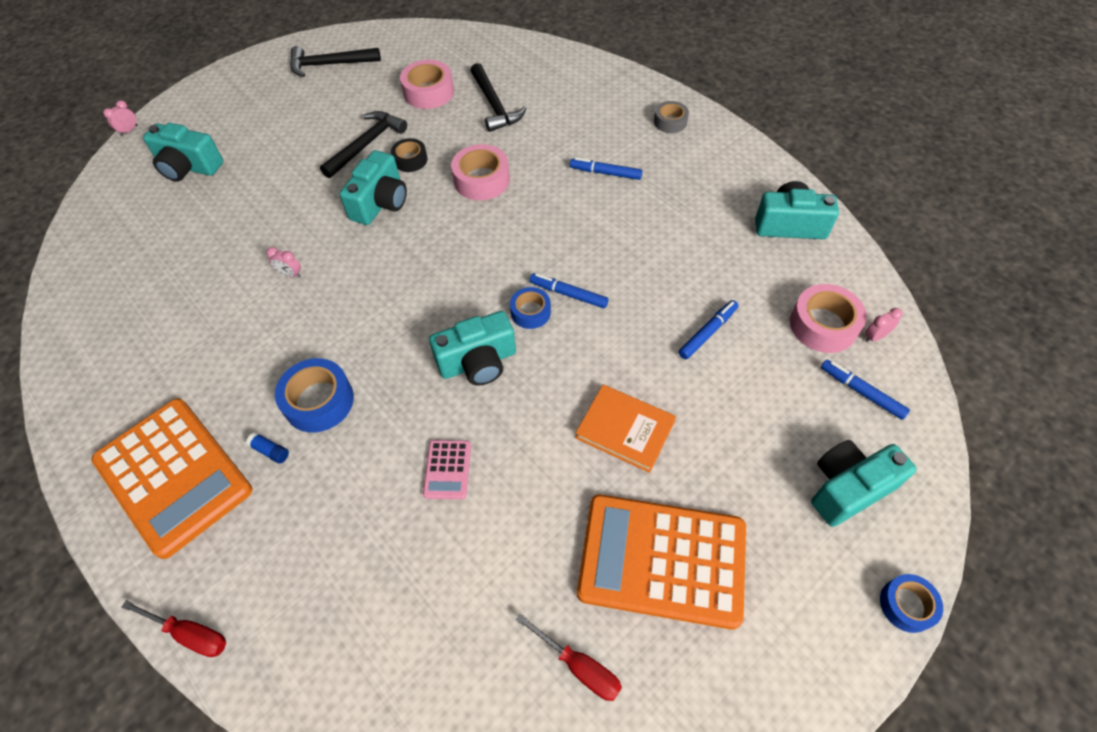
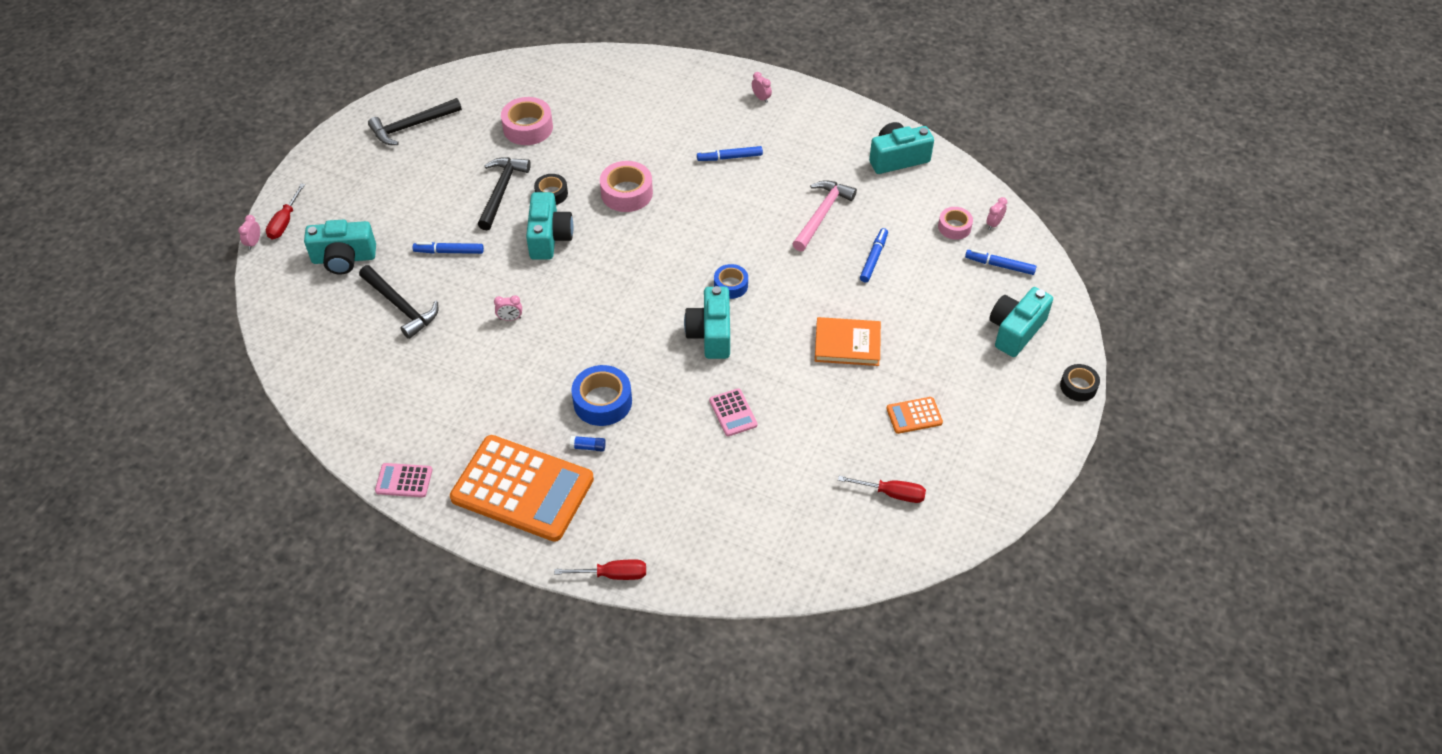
camera: 25 degrees left, 5 degrees down
turquoise camera [429,311,516,386] -> turquoise camera turned 135 degrees clockwise [684,286,730,359]
black hammer [471,63,527,132] -> black hammer moved to [359,265,438,339]
blue marker [530,273,608,308] -> blue marker moved to [413,242,484,254]
orange calculator [577,494,746,630] -> orange calculator [886,397,943,434], size x0.42
grey tape [654,101,689,133] -> pink clock [752,72,772,103]
pink tape [790,284,867,353] -> pink tape [938,207,973,240], size x0.62
blue tape [880,574,943,633] -> black tape [1060,364,1100,402]
none -> red screwdriver [266,183,305,239]
none -> pink calculator [375,463,432,497]
none -> pink hammer [793,180,857,252]

